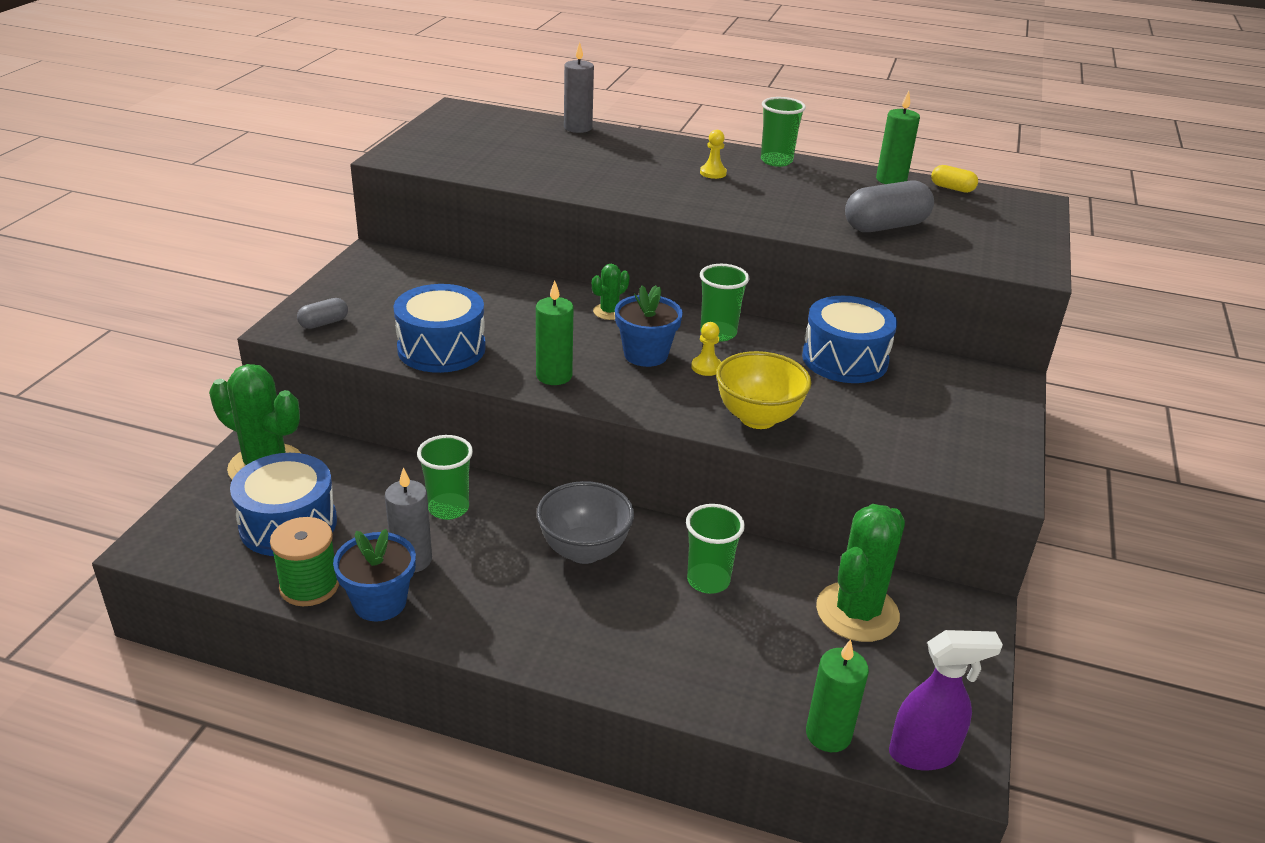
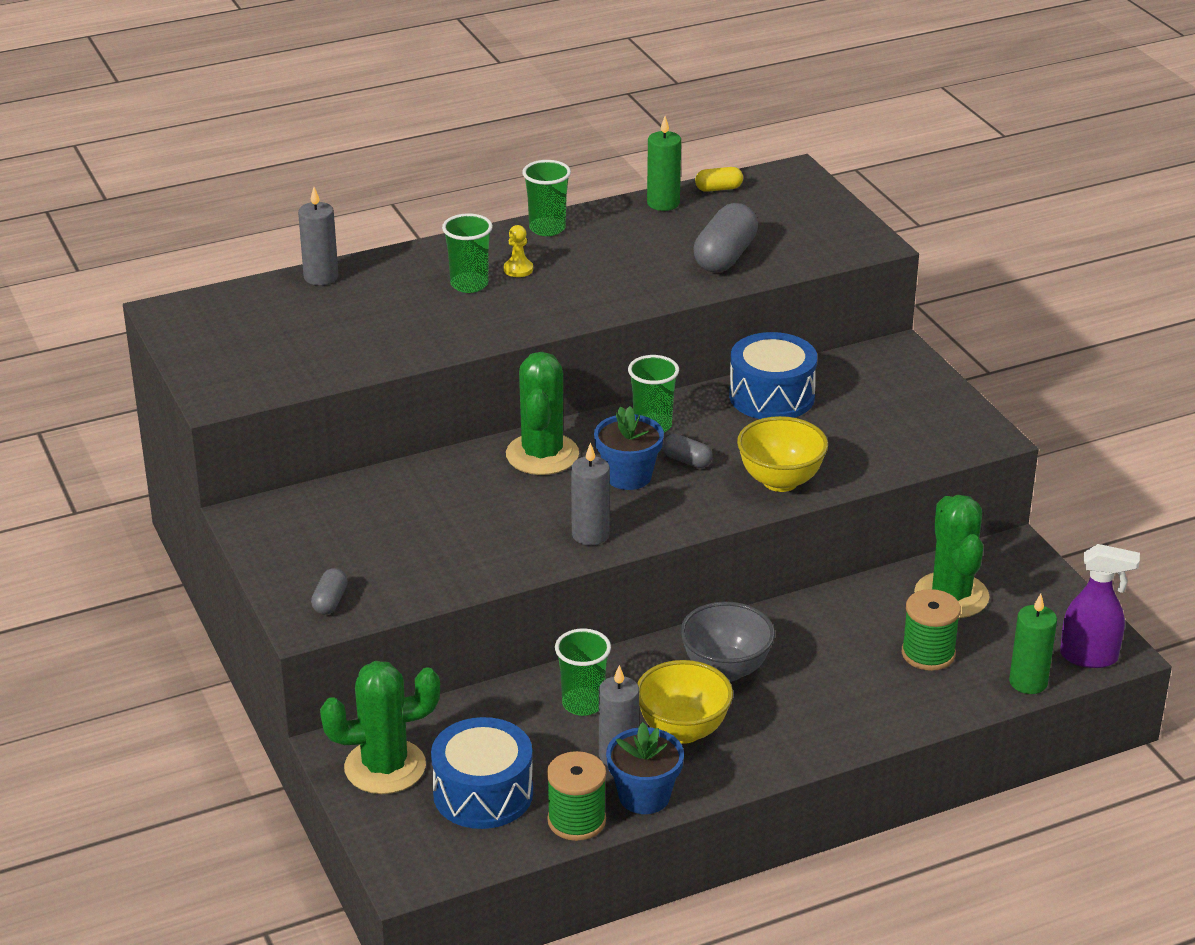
camera: 40 degrees left, 0 degrees up
blue drum [394,284,486,373] -> none
green candle [536,280,574,385] -> grey candle [571,442,610,545]
green cactus [592,264,630,320] -> green cactus [506,352,579,475], size x2.05
green cup [686,504,745,594] -> green cup moved to [442,213,493,293]
yellow pawn [691,322,721,376] -> grey capsule [663,434,713,468]
purple spray bottle [889,630,1003,770] -> purple spray bottle turned 60 degrees clockwise [1060,544,1140,668]
none -> yellow bowl [637,660,733,744]
none -> green spool [902,589,961,671]

